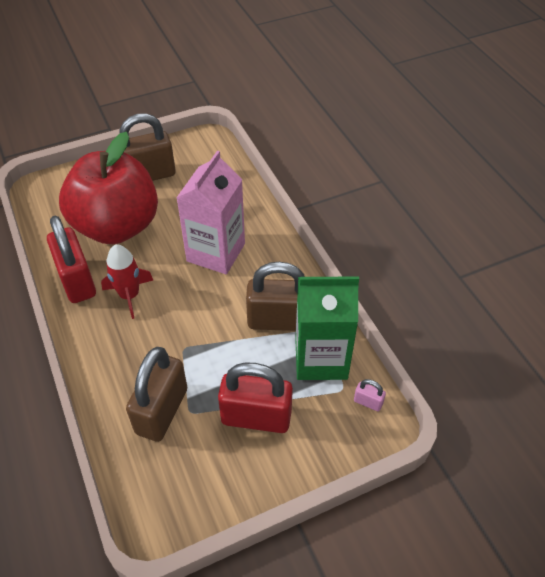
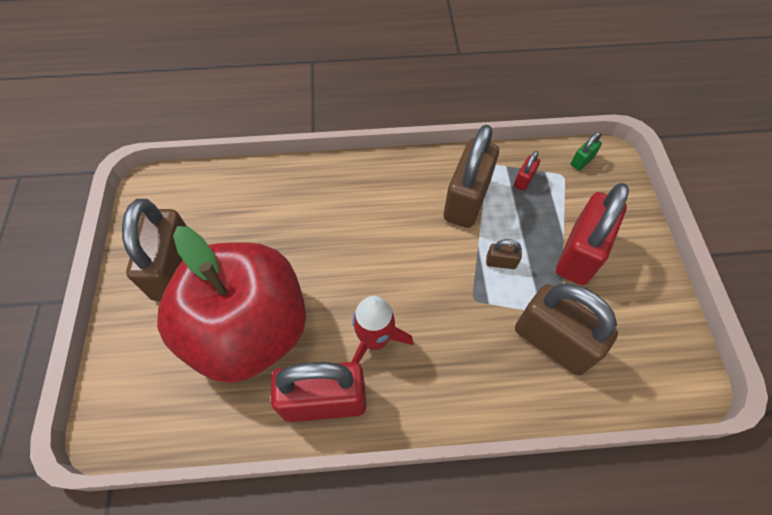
camera: 70 degrees left, 10 degrees up
pink carton [176,151,245,274] -> none
green carton [295,276,359,380] -> red padlock [514,151,540,191]
pink padlock [354,379,386,411] -> green padlock [571,132,602,171]
none -> brown padlock [486,239,522,269]

